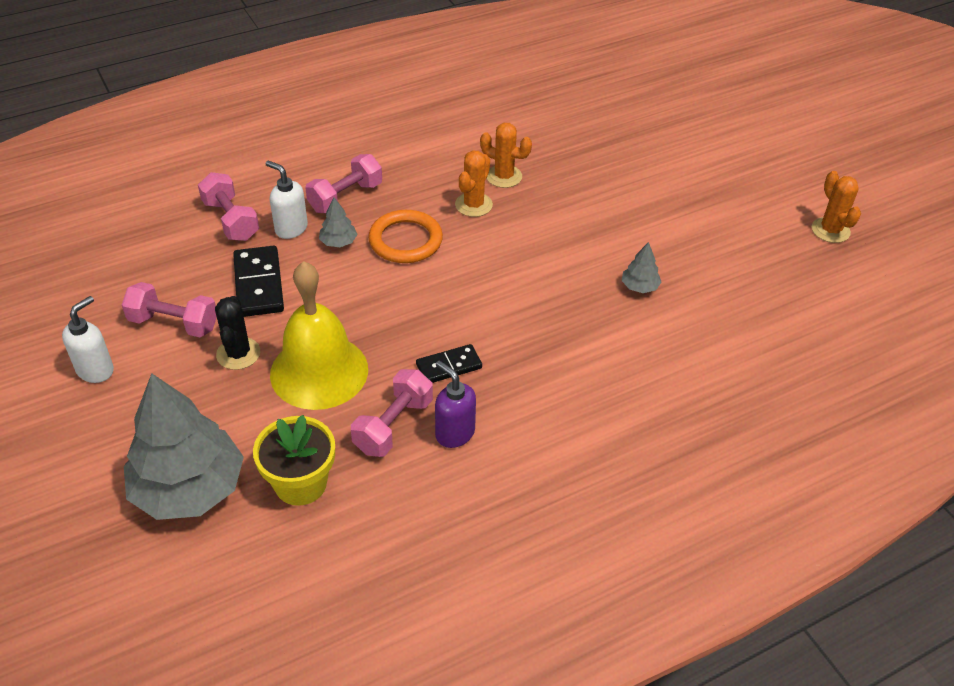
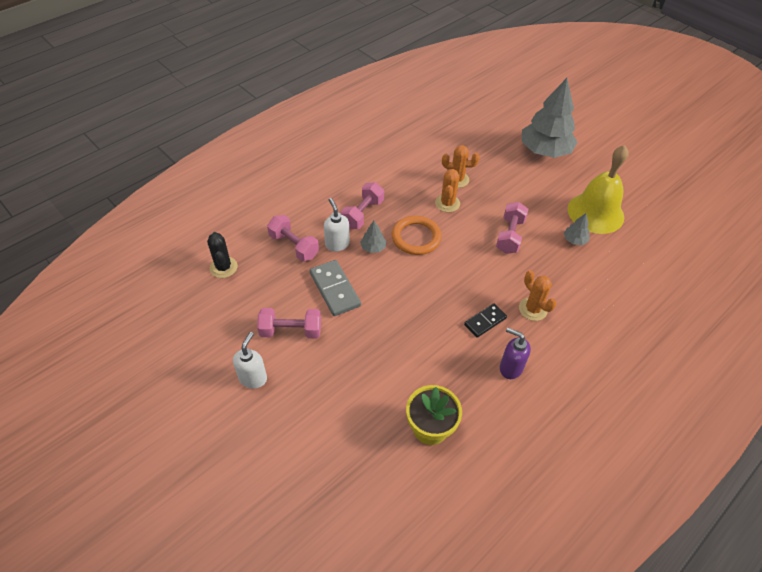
camera: 15 degrees left, 5 degrees up
grey tree [124,373,244,520] -> grey tree moved to [522,78,577,158]
black cactus [215,296,260,370] -> black cactus moved to [207,232,238,278]
black domino [233,246,284,317] -> grey domino [310,260,361,316]
white soap dispenser [265,160,308,239] -> white soap dispenser turned 45 degrees clockwise [324,198,350,252]
yellow bell [270,261,368,410] -> yellow bell moved to [567,145,629,234]
pink dumbbell [351,369,433,457] -> pink dumbbell moved to [496,202,528,254]
orange cactus [812,171,861,243] -> orange cactus moved to [519,270,557,321]

